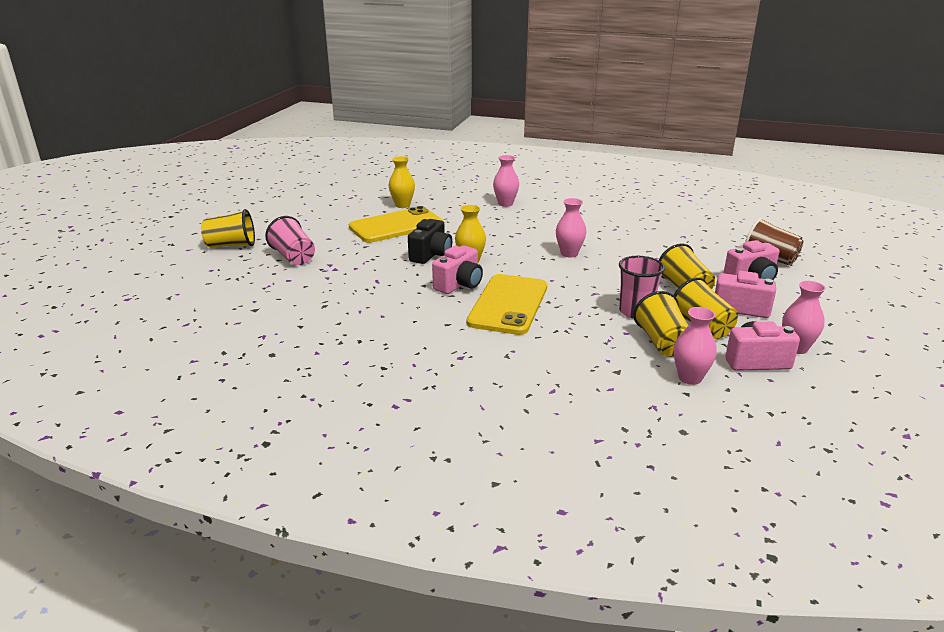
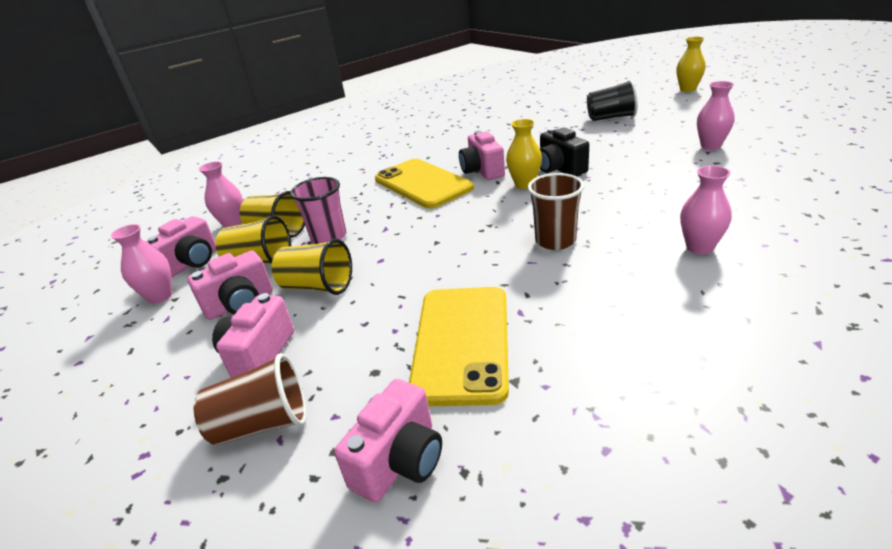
camera: 130 degrees right, 5 degrees up
yellow cup [201,209,255,248] -> none
pink cup [265,216,315,265] -> black cup [587,80,638,121]
yellow phone [349,206,443,243] -> yellow phone moved to [409,287,509,406]
yellow vase [389,156,415,208] -> yellow vase moved to [676,37,706,92]
pink vase [556,198,586,257] -> pink vase moved to [697,81,735,150]
none -> pink camera [334,379,442,503]
none -> brown cup [527,173,584,250]

